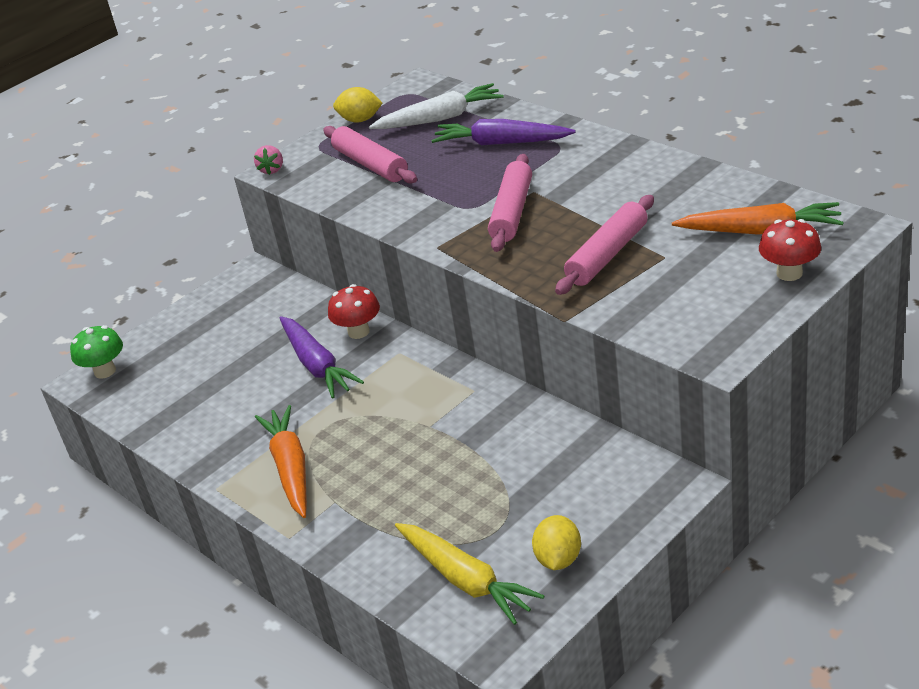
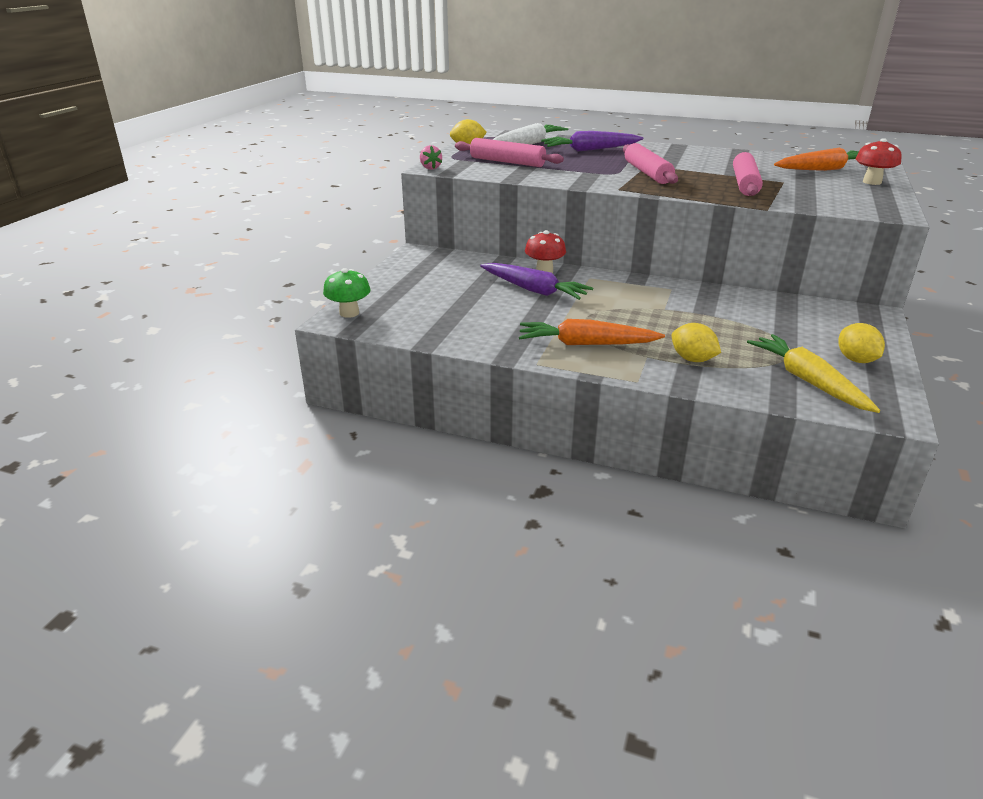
camera: 30 degrees left, 5 degrees down
orange carrot [255,405,307,518] -> orange carrot turned 45 degrees counterclockwise [519,319,665,345]
yellow carrot [395,523,544,625] -> yellow carrot turned 135 degrees counterclockwise [747,334,880,413]
none -> yellow lemon [672,323,721,362]

